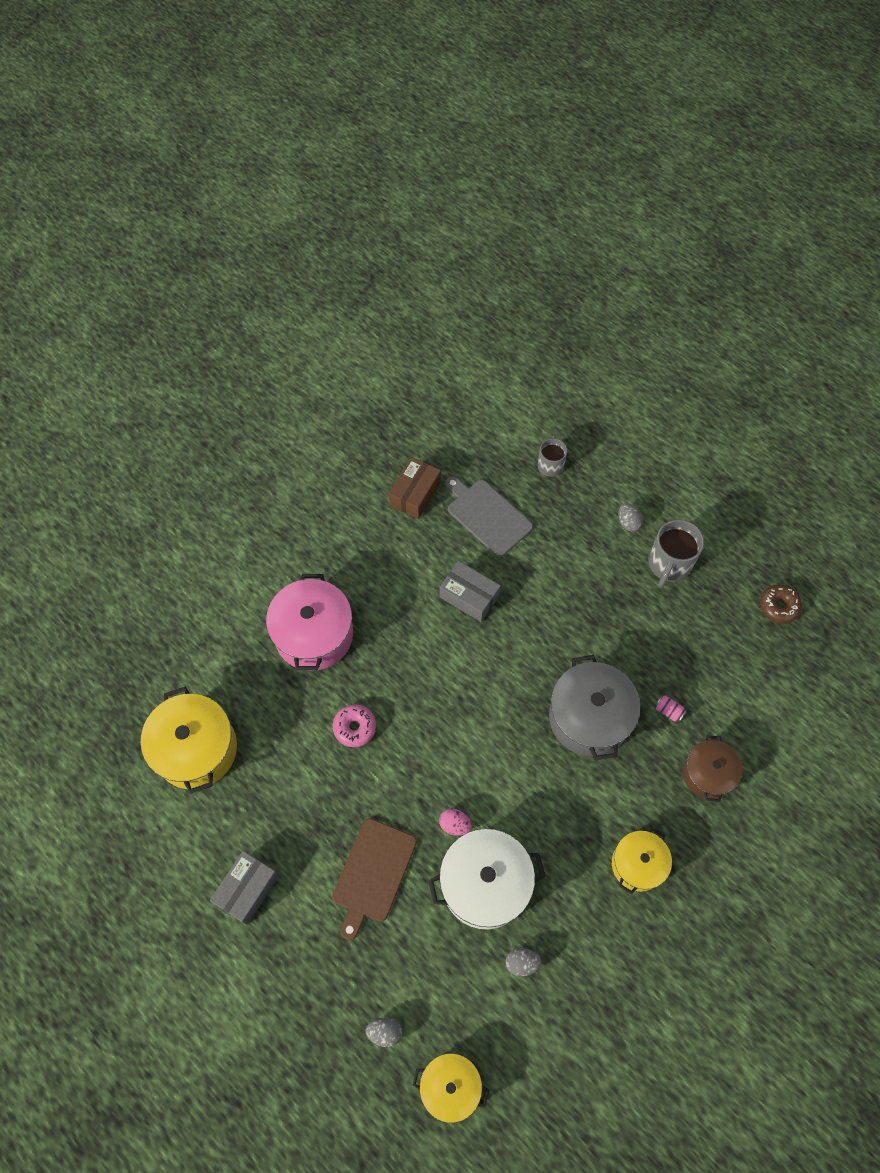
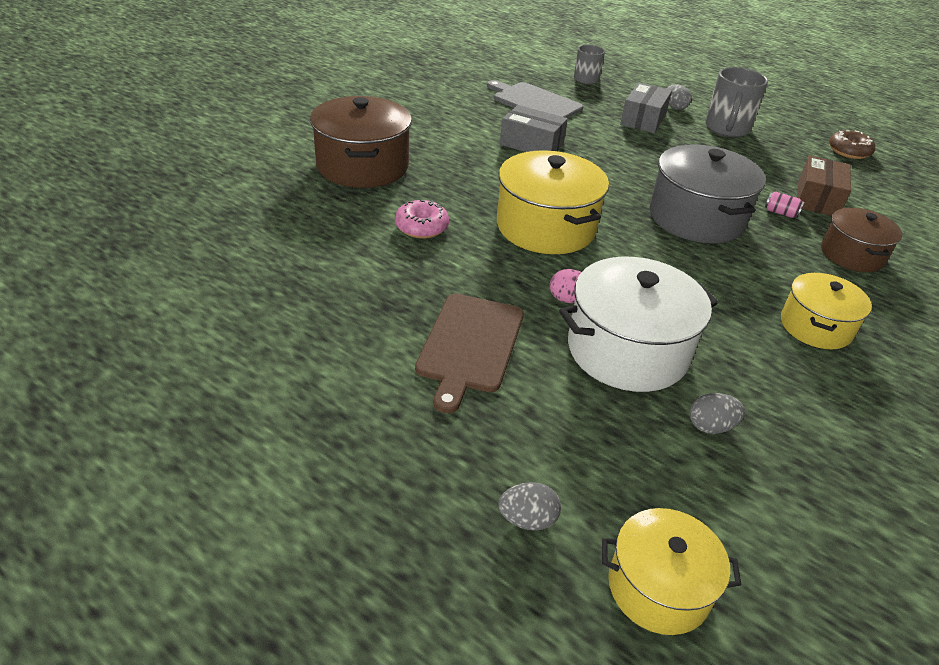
camera: 10 degrees left, 25 degrees down
yellow pot [141,687,237,794] -> yellow pot moved to [497,150,609,254]
grey box [210,851,279,925] -> grey box moved to [620,83,672,133]
pink pot [266,574,353,671] -> brown pot [310,96,412,188]
brown box [389,457,441,519] -> brown box moved to [797,155,851,216]

